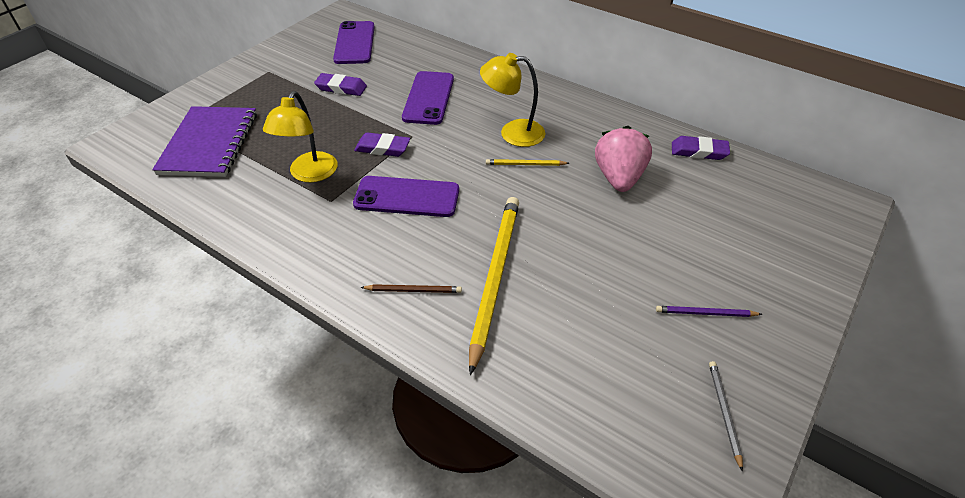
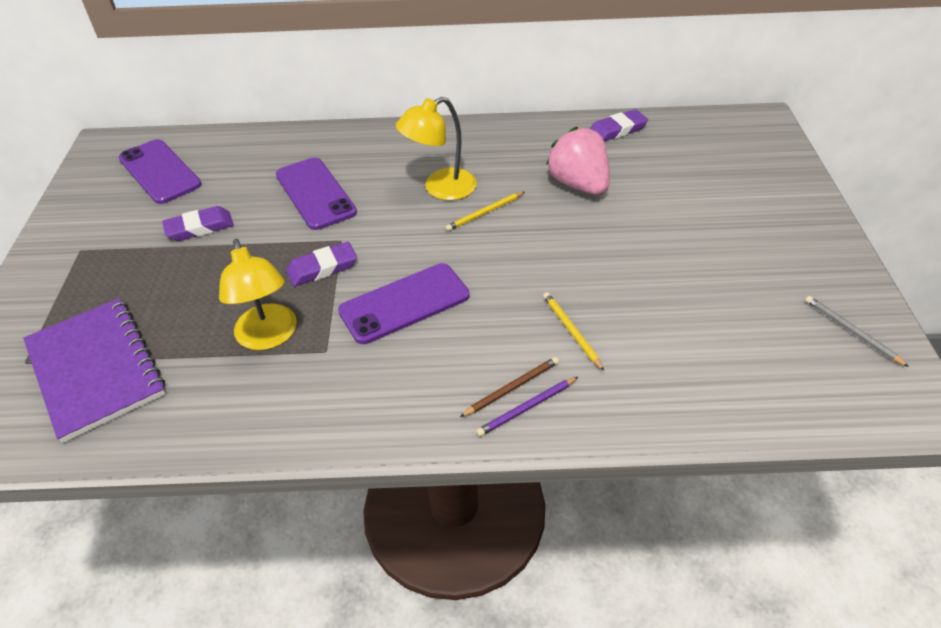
camera: 35 degrees left, 0 degrees up
yellow pencil [469,197,519,375] -> yellow pencil [543,292,604,371], size x0.44
purple pencil [656,306,762,317] -> purple pencil moved to [476,377,578,436]

